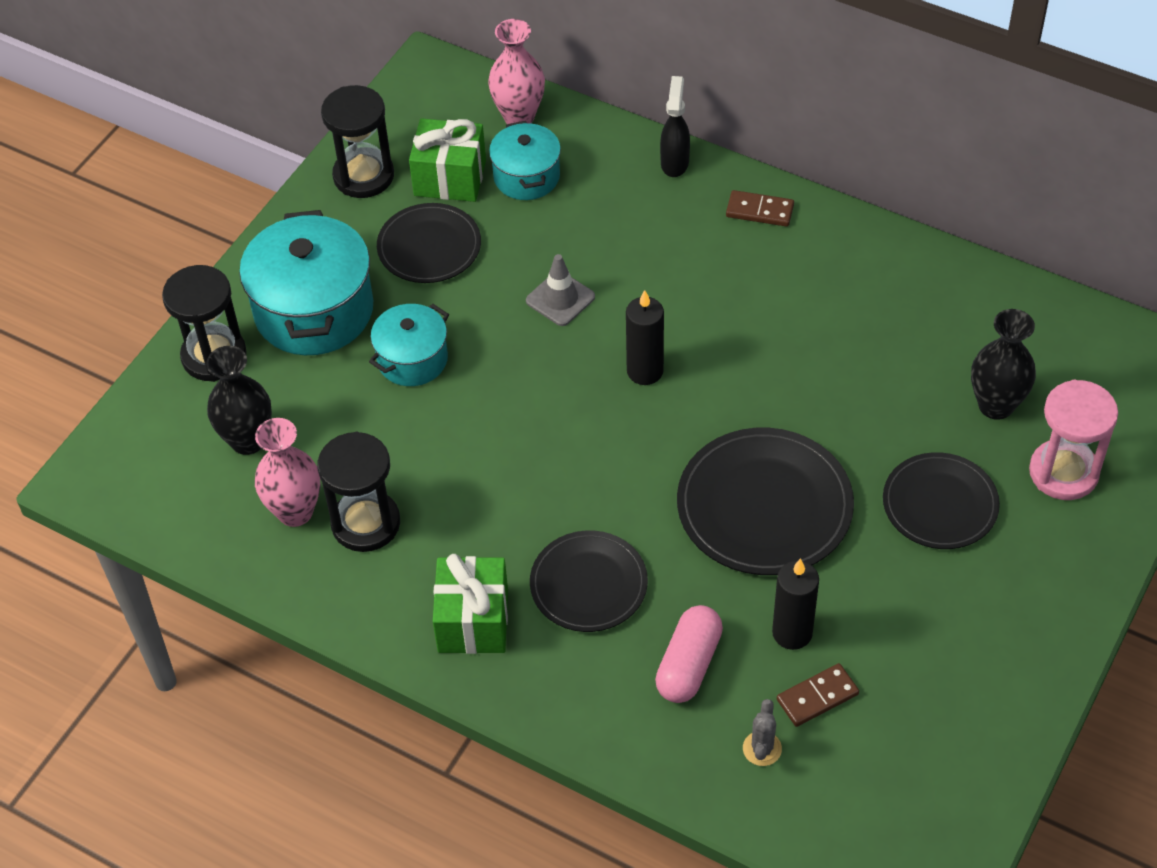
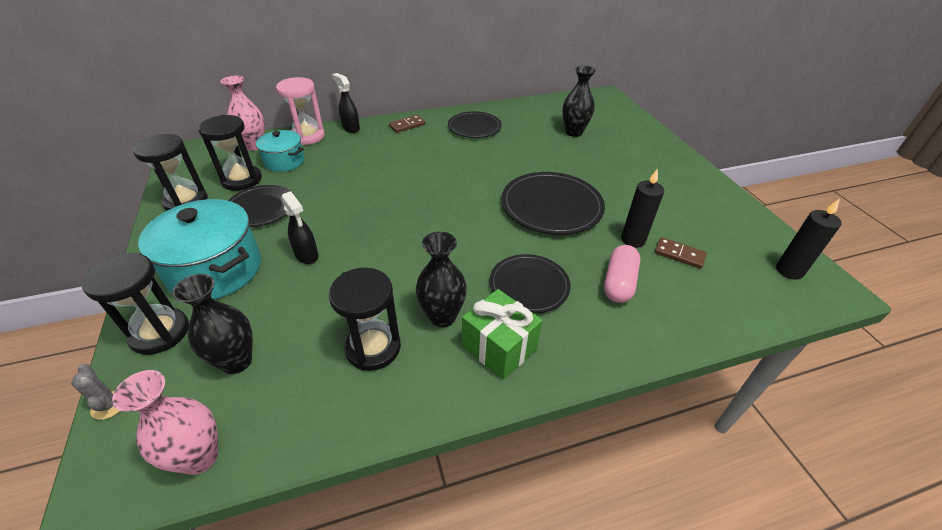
camera: 50 degrees left, 10 degrees down
pink vase [255,418,321,527] -> pink vase moved to [112,370,218,475]
turquoise pot [369,304,449,386] -> black spray bottle [281,191,319,264]
green gift [409,118,486,202] -> black hourglass [198,115,262,191]
grey traffic cone [526,254,595,326] -> none
black candle [626,290,664,385] -> black candle moved to [776,199,842,280]
pink capsule [655,605,723,703] -> pink capsule turned 45 degrees clockwise [604,245,640,303]
grey cactus [743,699,782,766] -> grey cactus moved to [71,364,120,420]
brown domino [777,663,859,727] -> brown domino turned 75 degrees counterclockwise [655,237,707,269]
black plate [883,452,1000,549] -> black plate moved to [448,111,502,138]
pink hourglass [1029,380,1118,500] -> pink hourglass moved to [276,77,325,145]
none -> black vase [416,232,467,327]

